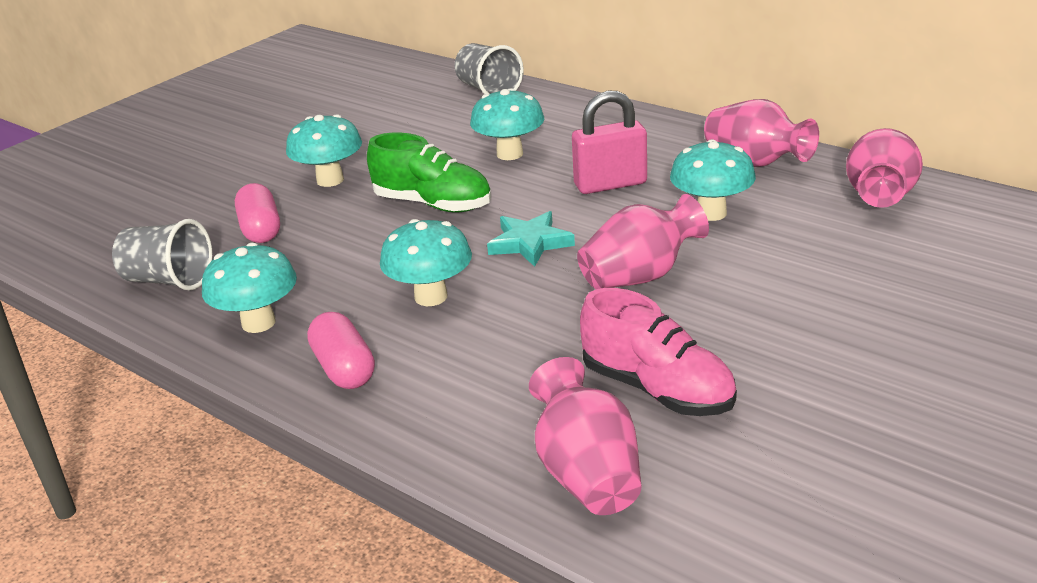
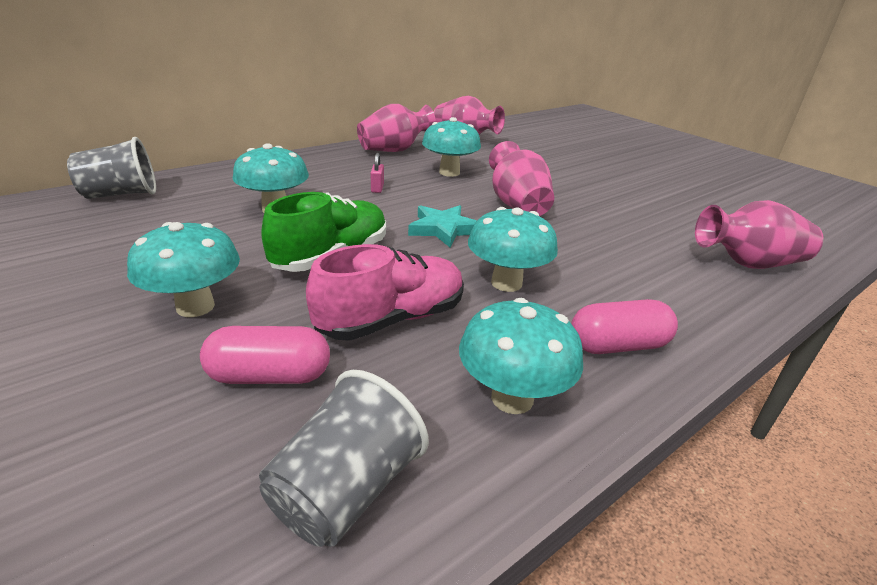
camera: 80 degrees left, 0 degrees up
pink padlock [572,91,647,194] -> pink padlock [371,153,384,193], size x0.45
pink shoe [580,288,737,416] -> pink shoe moved to [306,244,464,341]

